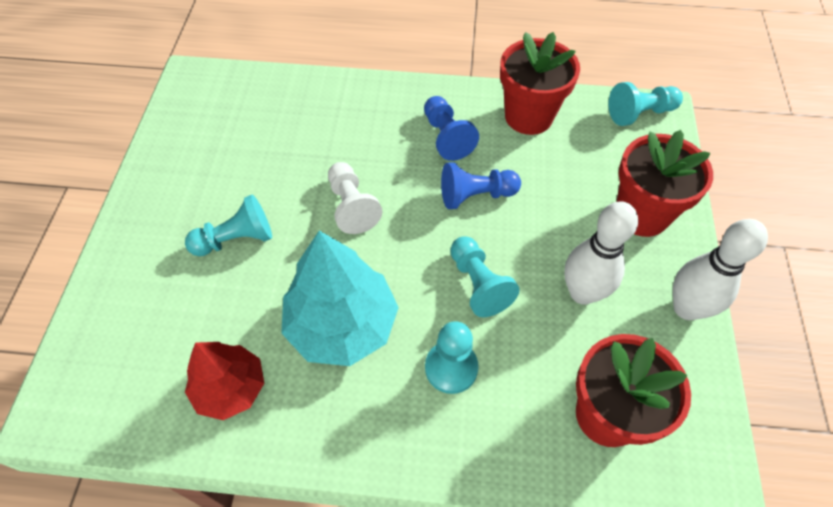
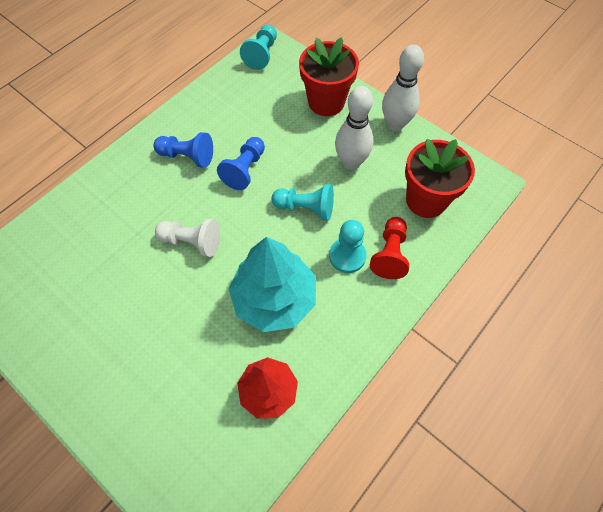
camera: 55 degrees left, 5 degrees up
turquoise pawn [185,194,272,256] -> none
red flower pot [500,32,580,135] -> none
none -> red pawn [370,217,409,279]

